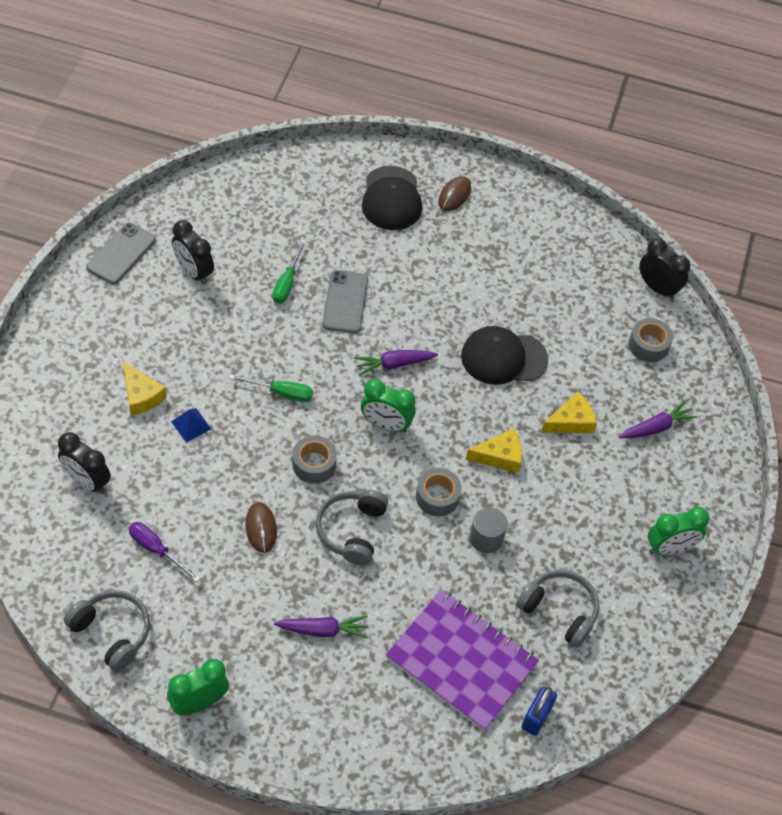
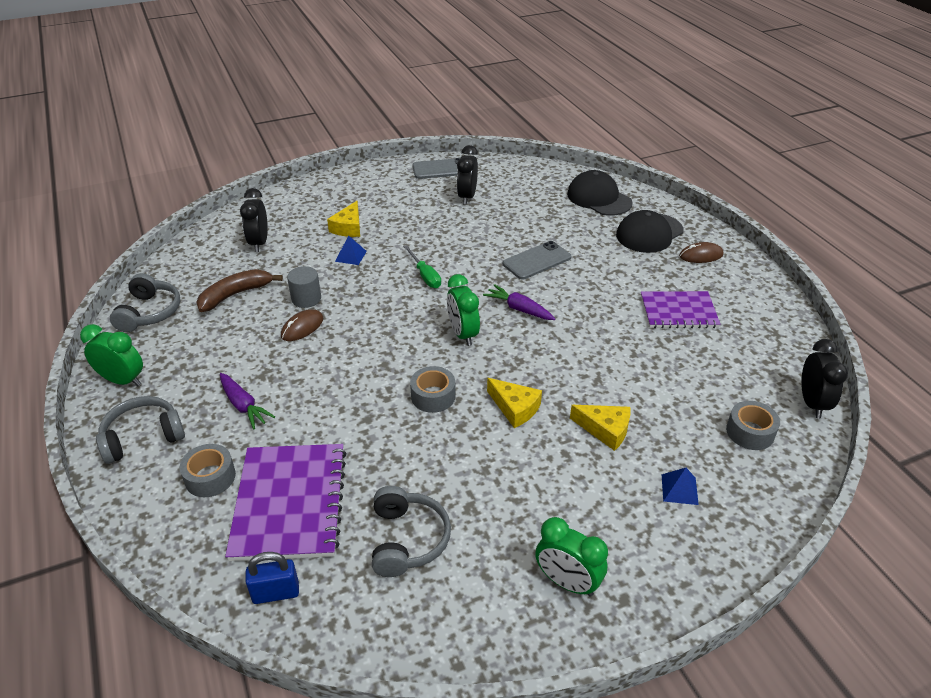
camera: 55 degrees right, 15 degrees down
purple screwdriver [128,522,200,582] -> brown banana [196,269,283,312]
green screwdriver [272,240,306,303] -> none
grey tape [292,436,337,484] -> grey tape moved to [180,444,236,497]
grey headphones [316,489,388,565] -> grey headphones moved to [96,396,185,464]
black cap [461,326,548,385] -> black cap moved to [567,170,632,216]
grey cylinder [470,507,508,553] -> grey cylinder moved to [287,266,321,308]
purple carrot [619,400,698,438] -> blue pyramid [661,468,699,505]
none -> purple notebook [641,291,720,328]

